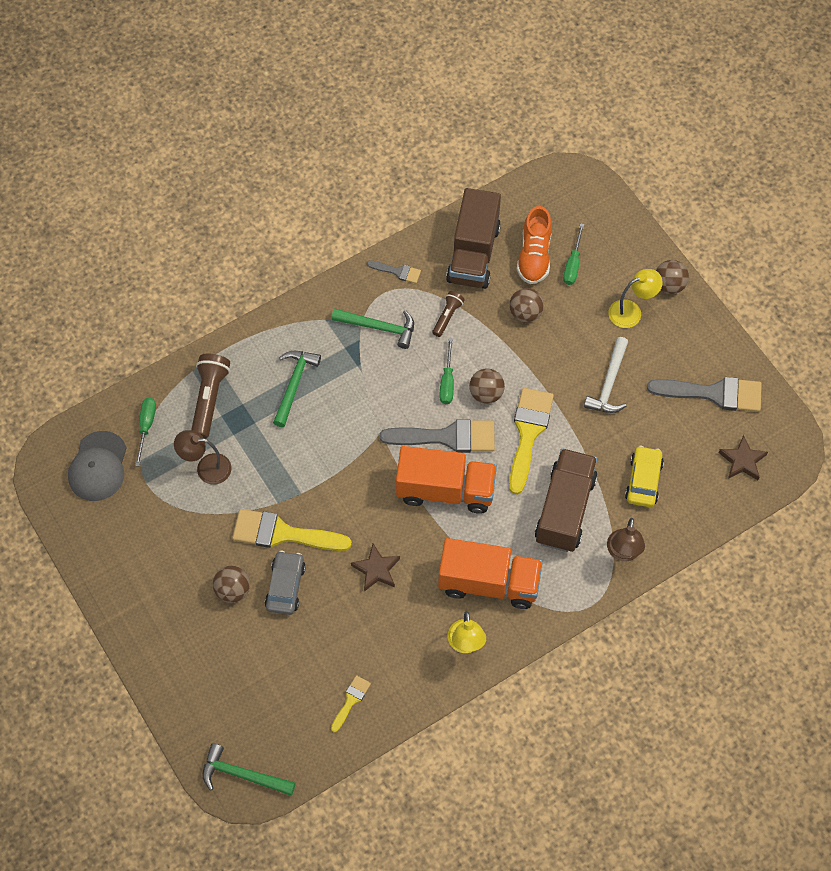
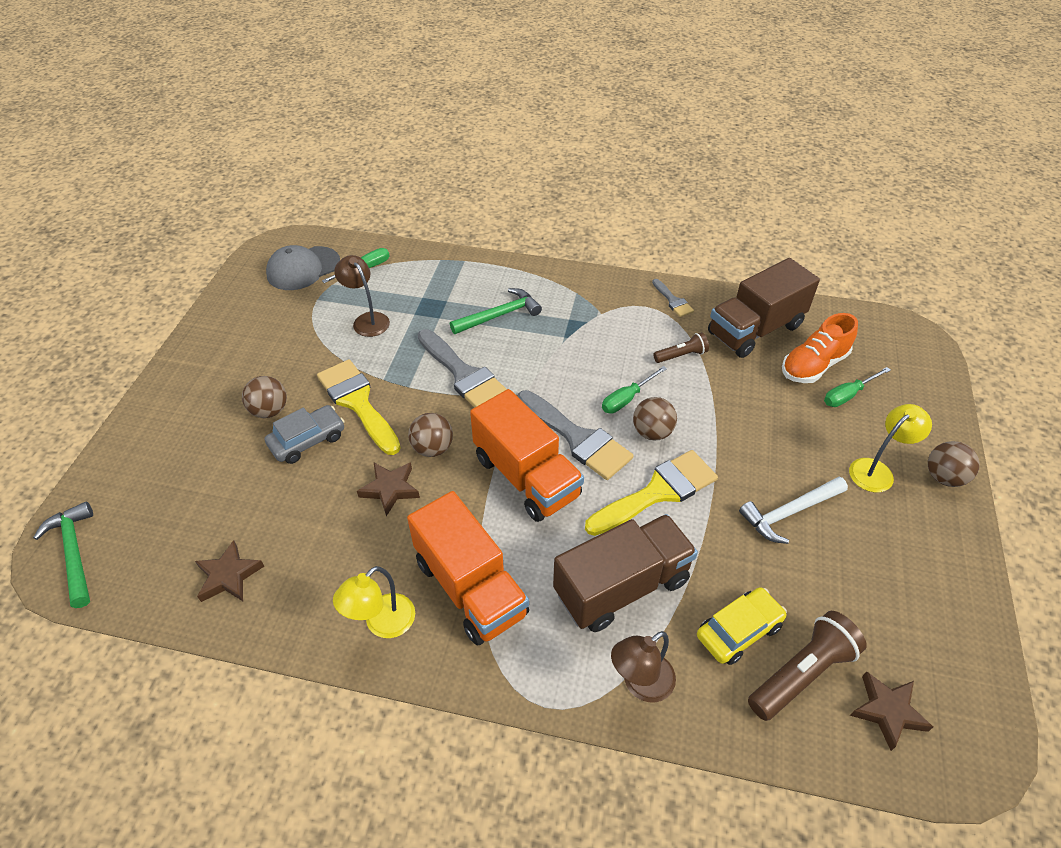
camera: 45 degrees right, 15 degrees down
brown flashlight [191,354,230,439] -> brown flashlight moved to [748,611,867,721]
green hammer [331,308,414,349] -> none
yellow brush [331,675,371,732] -> brown star [195,540,264,602]
brown ball [509,288,544,322] -> brown ball moved to [408,413,453,457]
yellow lamp [608,269,663,328] -> yellow lamp turned 60 degrees counterclockwise [849,404,932,492]
grey brush [647,377,762,412] -> grey brush moved to [418,329,507,408]

